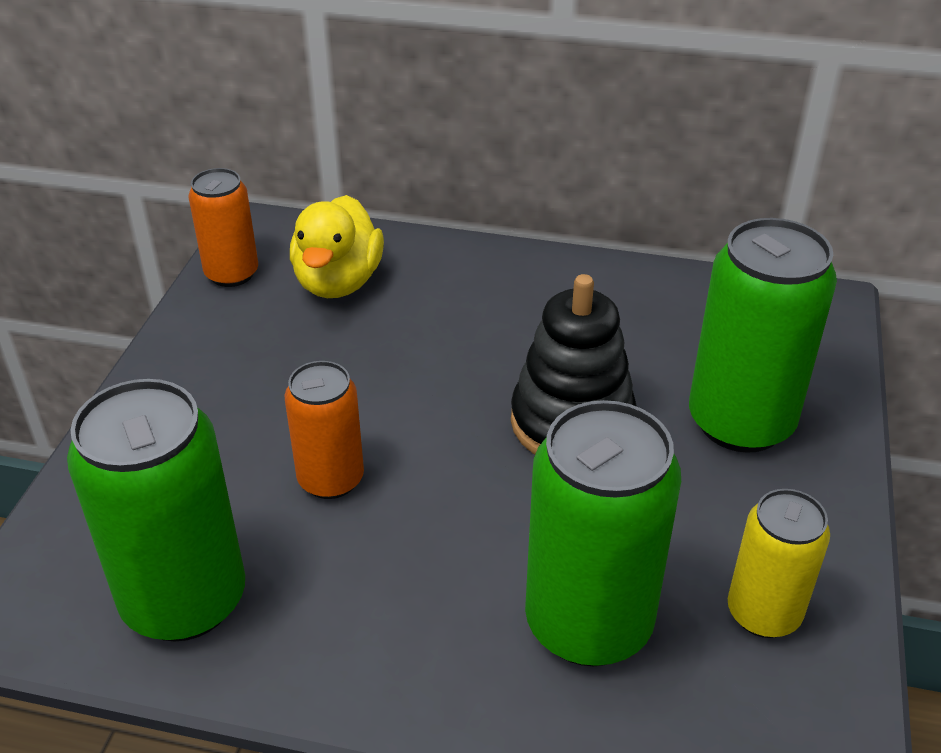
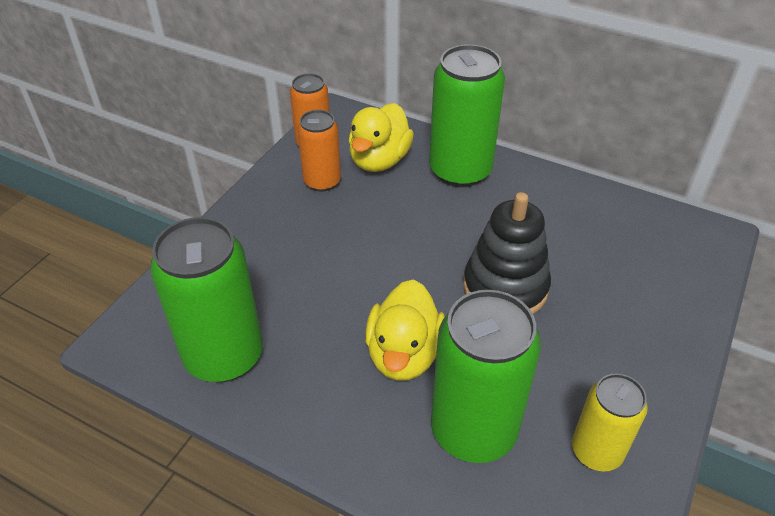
camera: 15 degrees right, 5 degrees up
orange can [285,361,364,499] -> orange can moved to [297,110,341,192]
green can [689,218,837,453] -> green can moved to [429,44,505,187]
none -> yellow duck [365,279,445,381]

